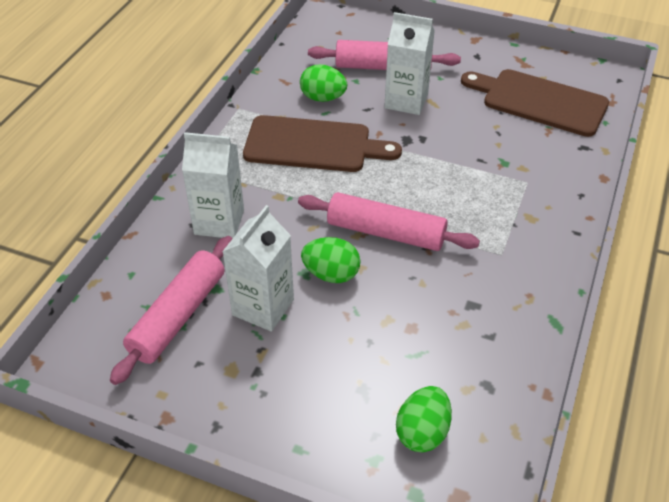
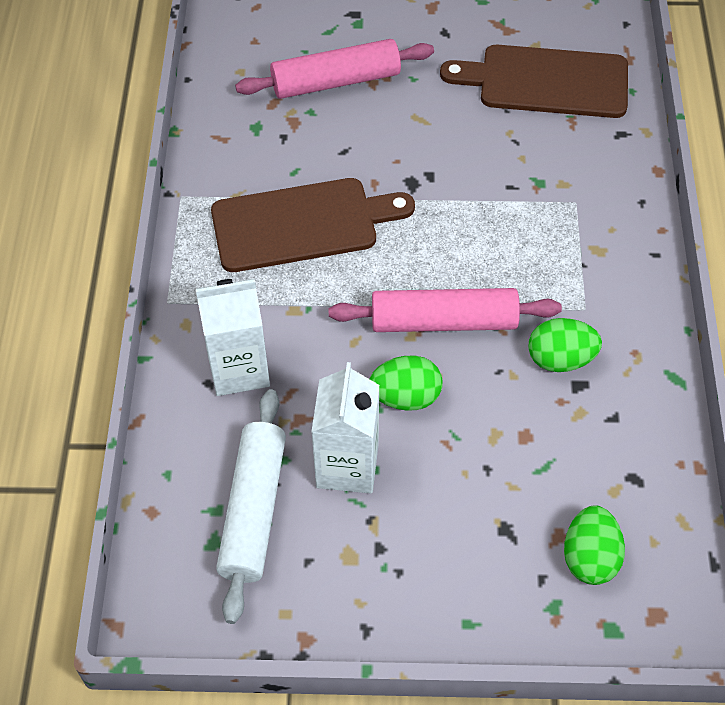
camera: 20 degrees left, 10 degrees up
pink rolling pin [110,236,233,385] -> white rolling pin [216,389,286,624]
green egg [300,64,347,102] -> green egg moved to [528,318,602,372]
white carton [384,12,435,115] -> none

